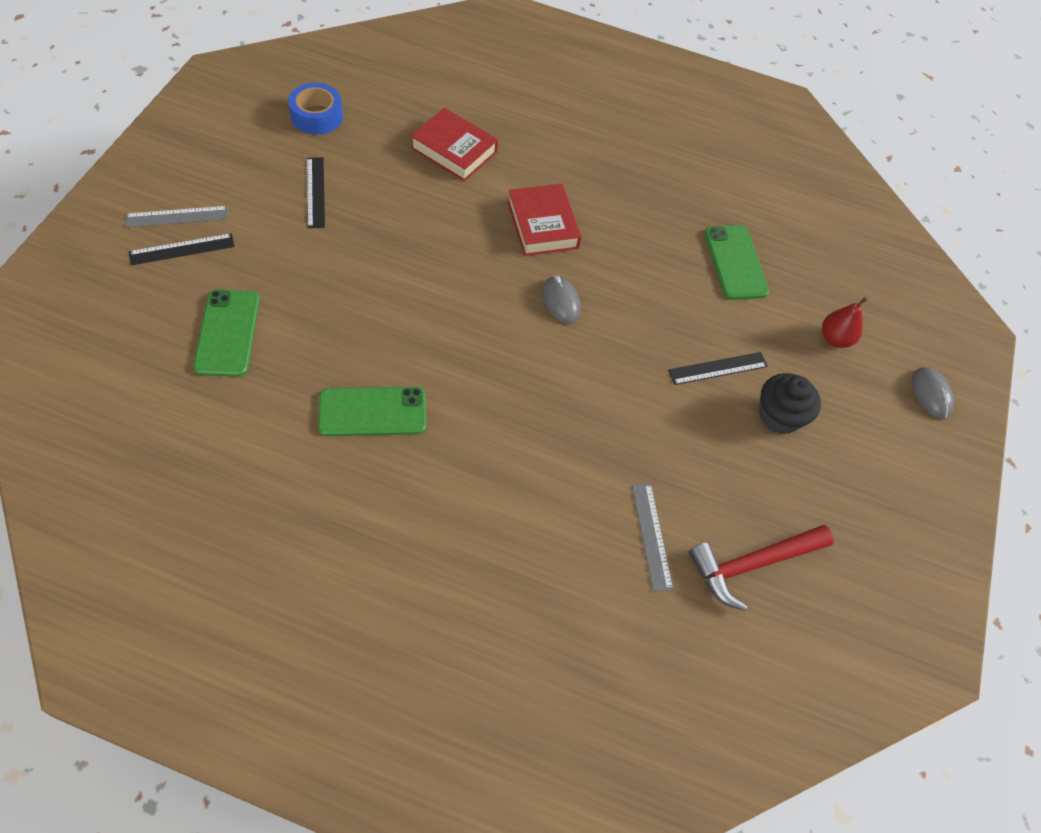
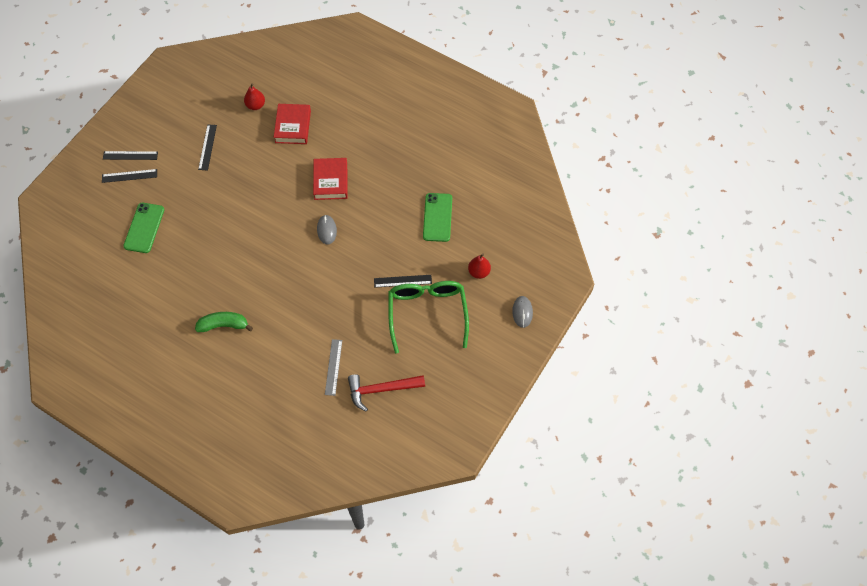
camera: 20 degrees right, 5 degrees up
grey ruler [125,206,228,227] -> black ruler [103,151,158,160]
blue tape [288,83,343,135] -> none
green phone [318,387,426,436] -> none
red book [410,108,498,182] -> red book turned 45 degrees clockwise [274,104,311,144]
black cupcake [759,373,821,434] -> green glasses [388,281,469,353]
none -> green banana [195,312,253,332]
none -> red pear [244,83,265,110]

